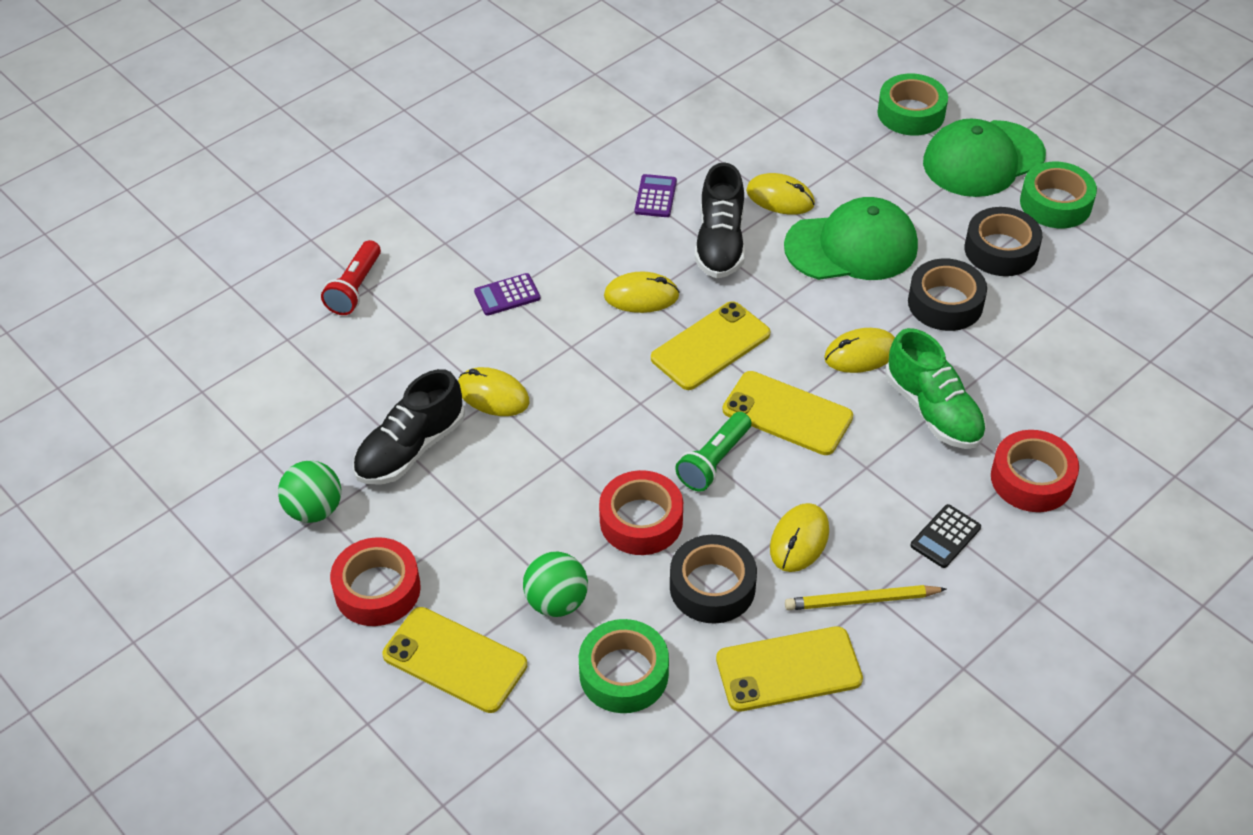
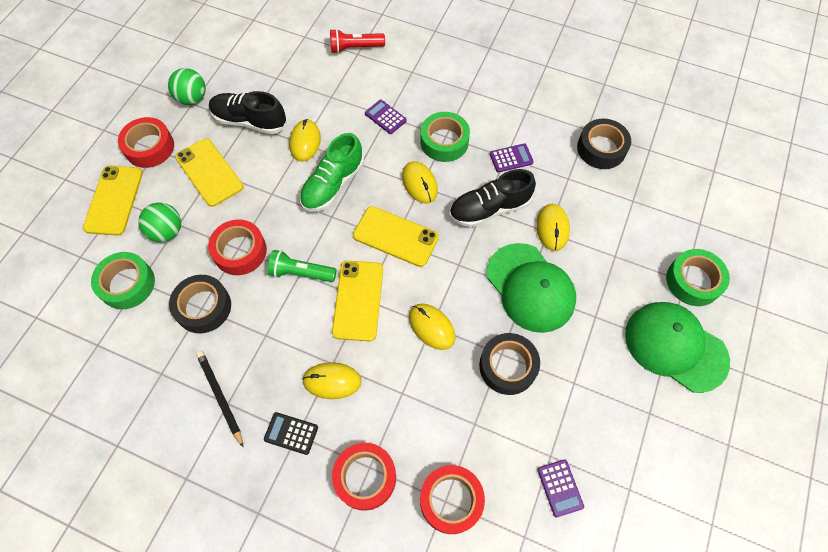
camera: 65 degrees right, 15 degrees up
yellow phone [716,626,863,712] -> yellow phone moved to [175,138,243,207]
yellow mouse [770,503,829,572] -> yellow mouse moved to [302,362,362,399]
yellow pencil [785,585,946,610] -> black pencil [196,351,244,448]
green shoe [885,328,986,449] -> green shoe moved to [300,133,364,212]
black tape [965,207,1042,276] -> black tape moved to [577,119,631,169]
green tape [1020,162,1097,228] -> green tape moved to [420,112,470,162]
none -> red tape [420,465,485,534]
none -> purple calculator [537,459,584,517]

